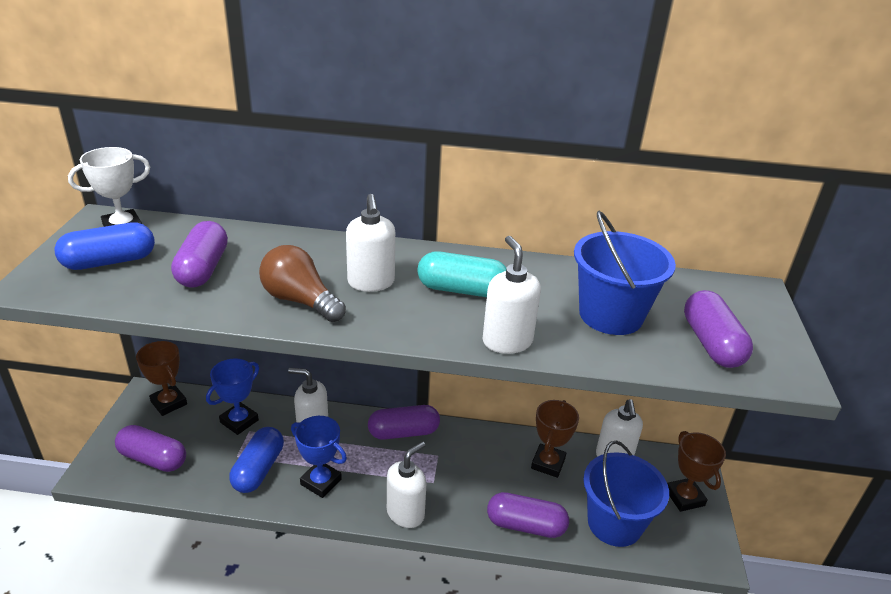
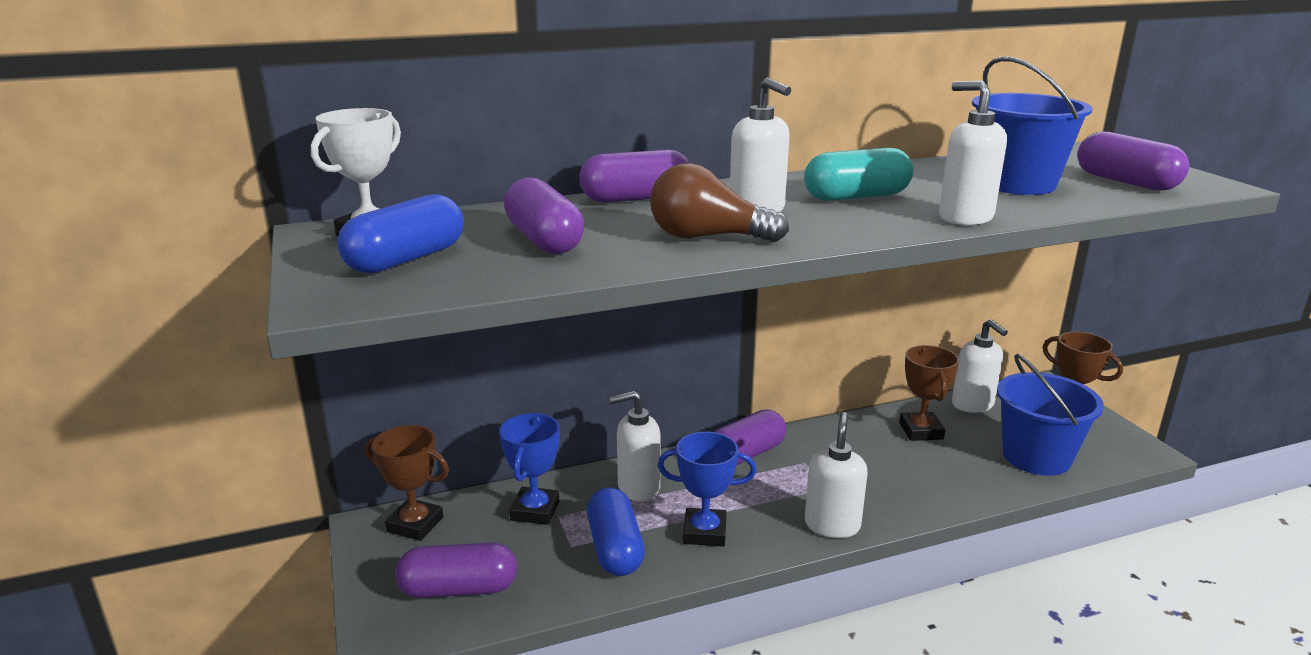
camera: 25 degrees left, 10 degrees down
purple capsule [487,492,569,538] -> purple capsule moved to [579,150,690,203]

